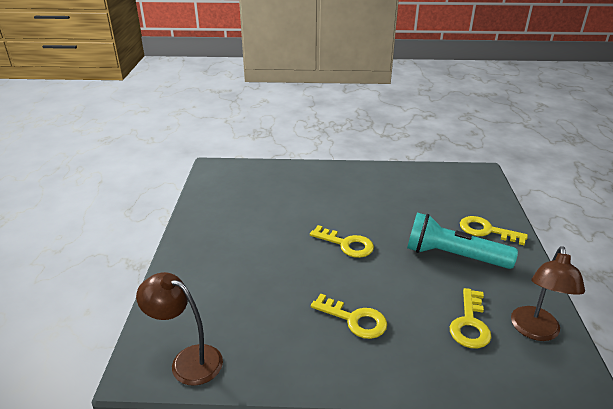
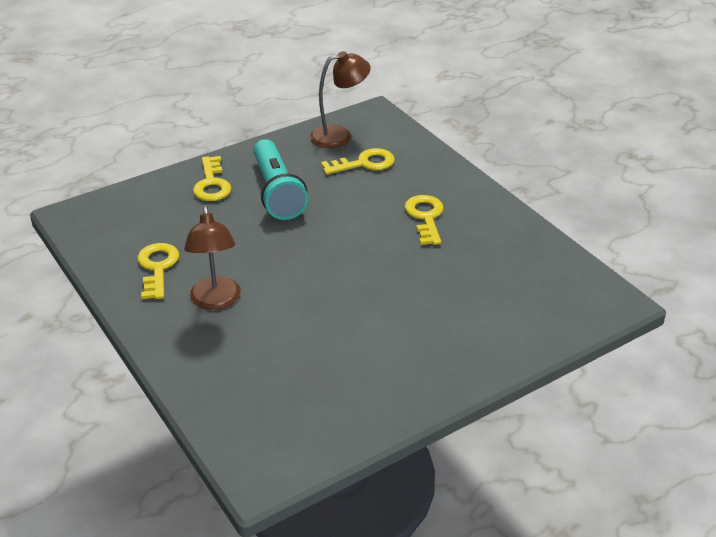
camera: 125 degrees left, 5 degrees up
brown lamp [136,272,223,386] -> brown lamp moved to [184,206,241,310]
yellow key [310,225,374,258] -> yellow key moved to [137,243,179,299]

